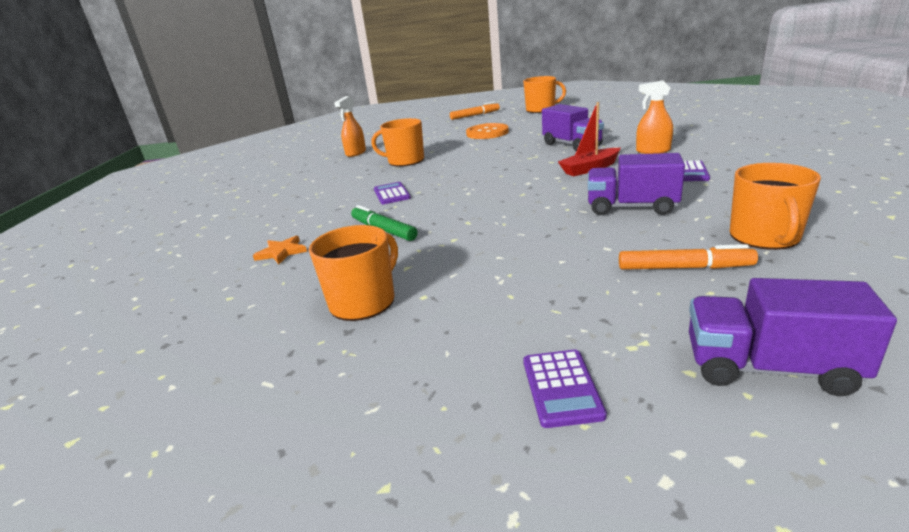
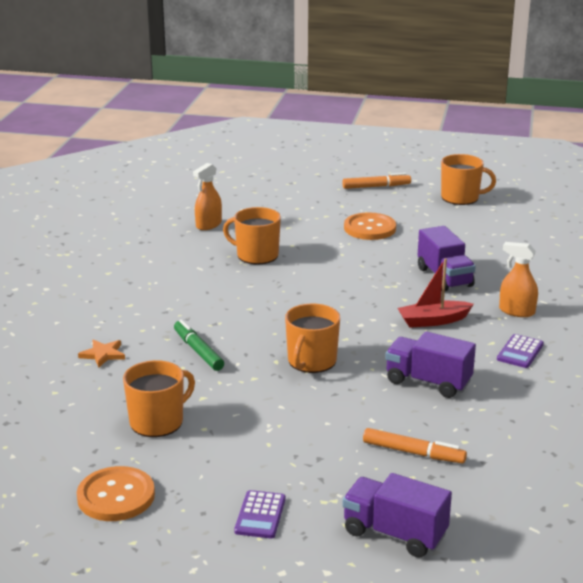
camera: 10 degrees right, 0 degrees up
purple calculator [374,182,411,204] -> none
orange mug [730,163,821,250] -> orange mug moved to [285,304,340,373]
none -> orange button [77,466,155,521]

